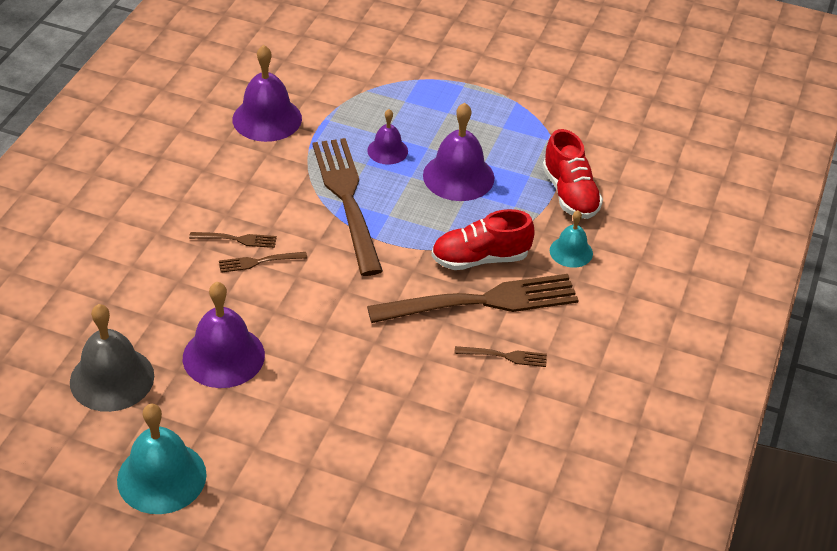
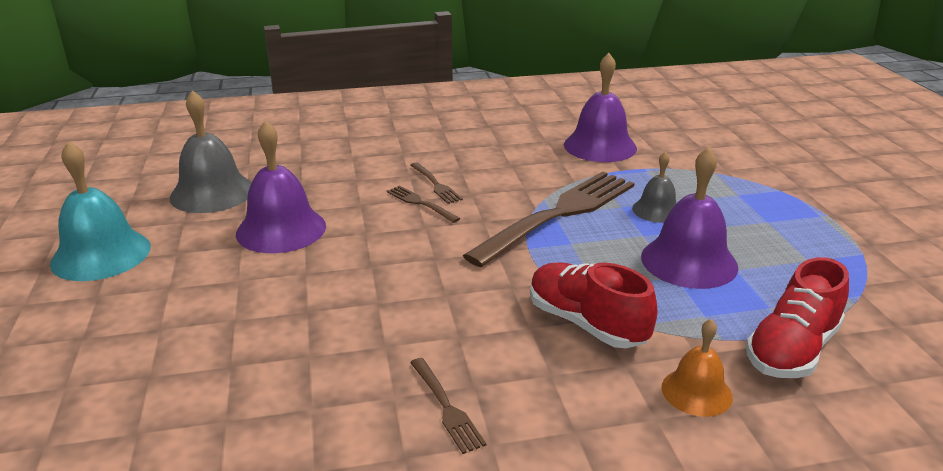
camera: 60 degrees right, 15 degrees down
purple bell [367,109,408,165] -> grey bell [632,151,676,223]
brown fork [367,274,579,323] -> none
turquoise bell [550,210,593,268] -> orange bell [662,319,733,417]

